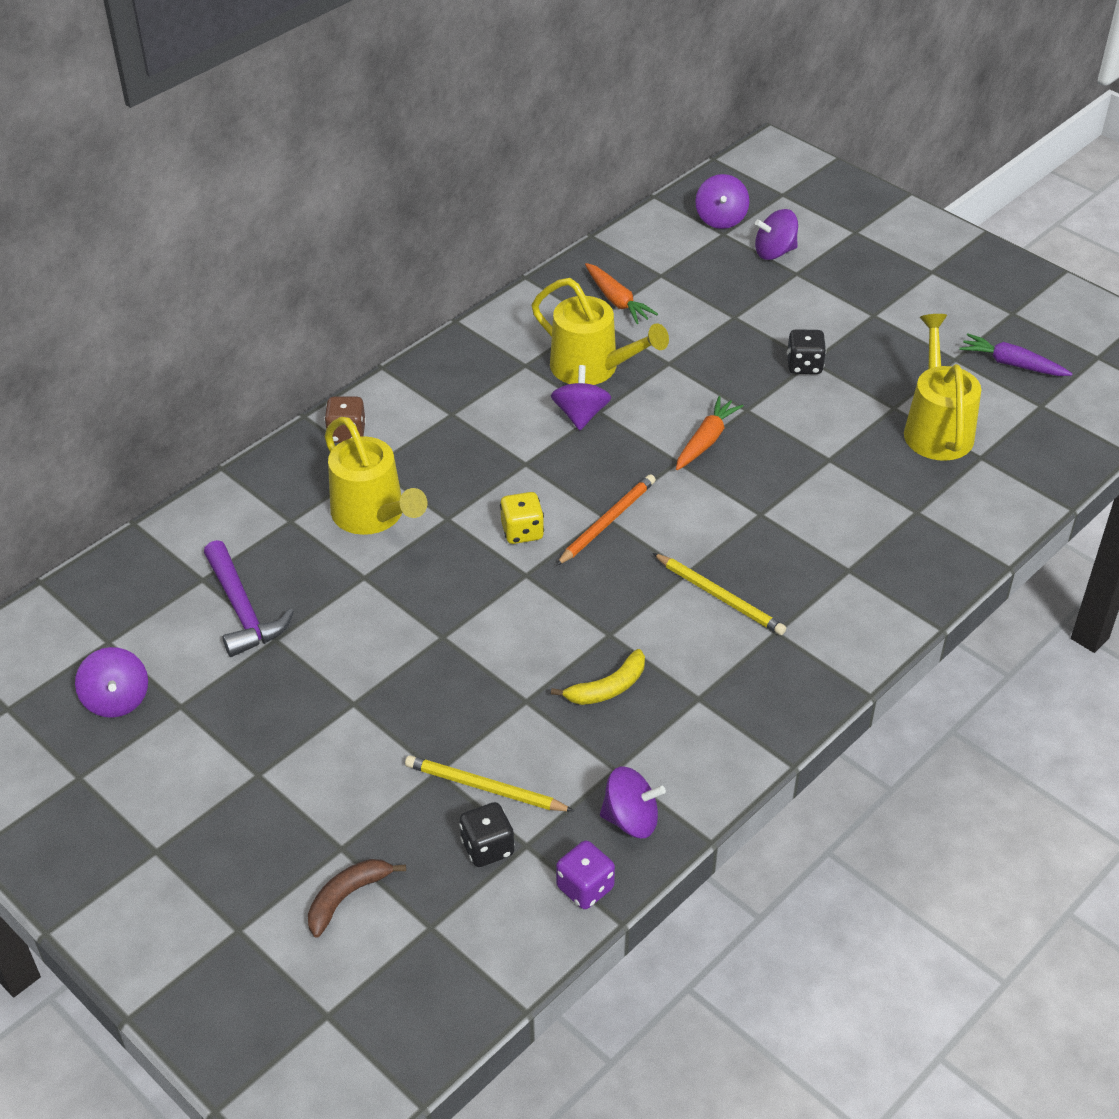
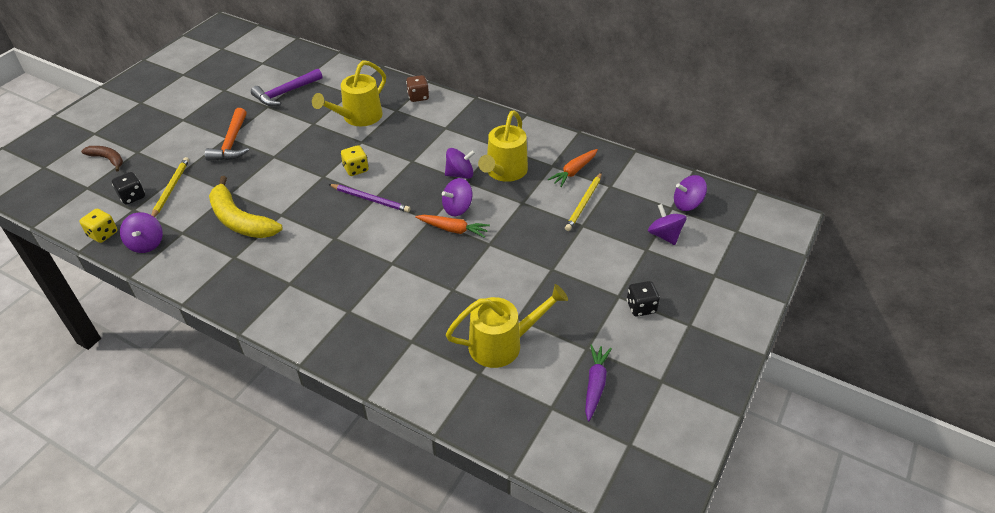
camera: 75 degrees right, 0 degrees up
purple spinning top [75,647,148,718] -> purple spinning top moved to [442,178,472,216]
yellow banana [551,649,645,705] -> yellow banana [209,176,283,238], size x1.82
orange pencil [556,474,656,566] -> purple pencil [328,184,410,212]
purple dice [556,841,615,909] -> yellow dice [79,209,118,243]
yellow pencil [653,553,786,635] -> yellow pencil moved to [565,172,602,231]
black dice [787,329,826,374] -> black dice moved to [627,281,660,317]
none -> orange hammer [205,108,249,161]

